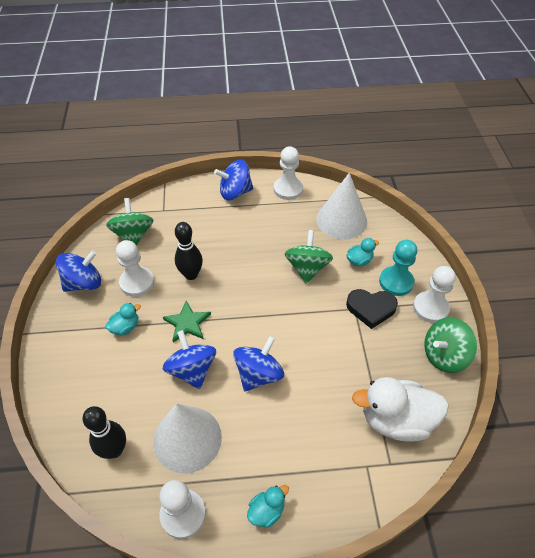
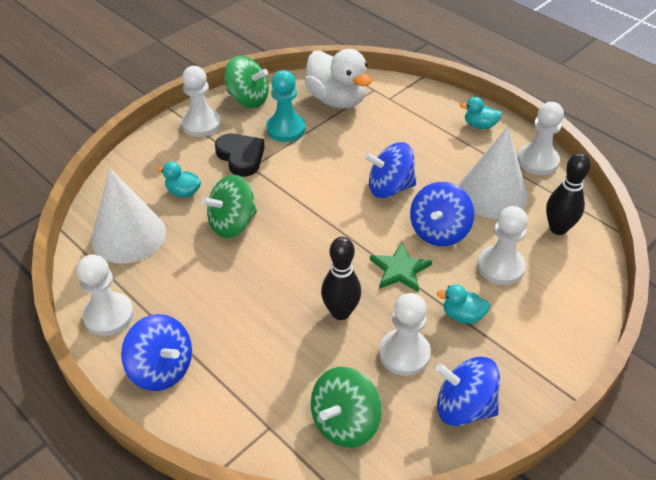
camera: 130 degrees left, 5 degrees down
turquoise pawn [379,240,417,296] -> turquoise pawn moved to [266,70,305,142]
none -> white pawn [477,206,528,285]

